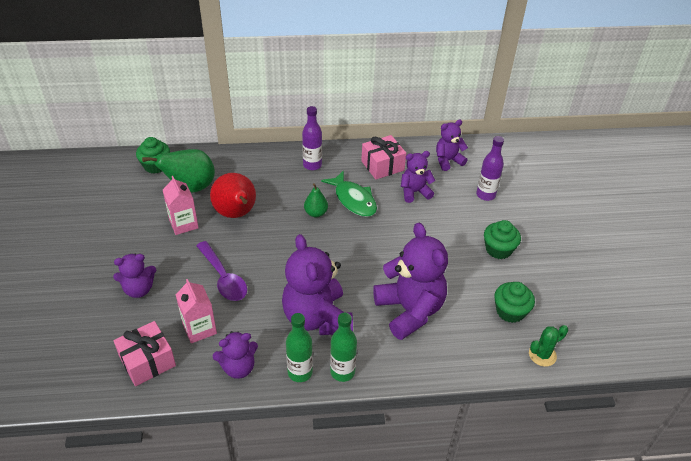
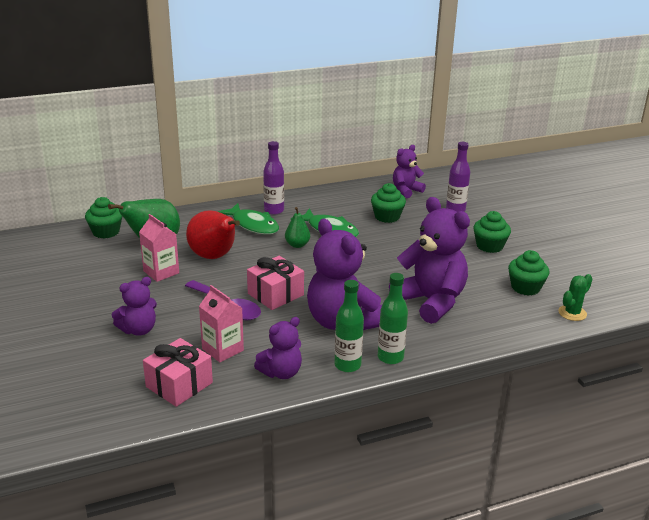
camera: 15 degrees left, 15 degrees down
pink gift [361,135,406,179] -> pink gift moved to [247,256,304,310]
purple teddy bear [401,151,436,203] -> green cupcake [371,183,406,223]
none -> green fish [217,203,279,235]

